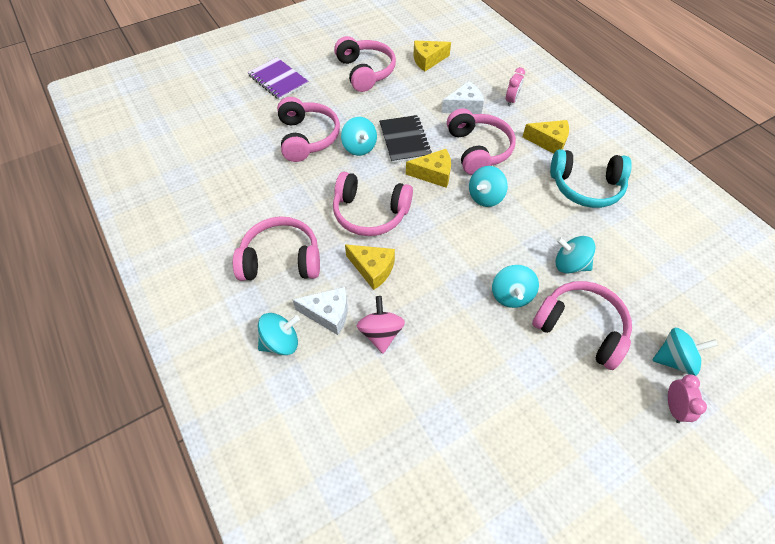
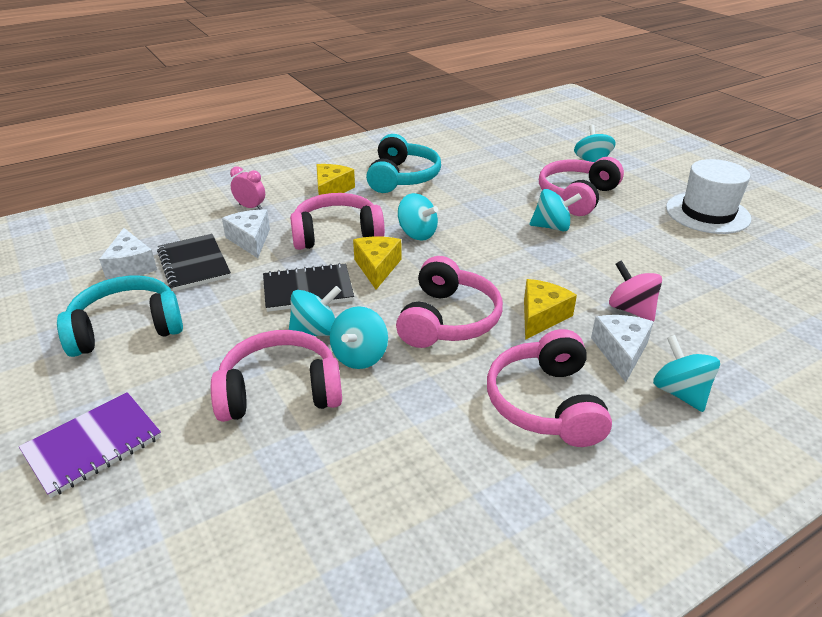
camera: 90 degrees left, 20 degrees down
pink headphones [334,36,396,92] -> turquoise headphones [57,275,183,357]
pink spinning top [357,296,405,354] -> pink spinning top turned 60 degrees clockwise [609,260,662,321]
yellow cheese [414,41,451,71] -> white cheese [99,228,157,279]
turquoise spinning top [555,236,596,273] -> turquoise spinning top moved to [330,306,388,369]
pink clock [668,374,707,423] -> none
none -> black notebook [157,234,231,291]
none -> white hat [666,159,751,234]

